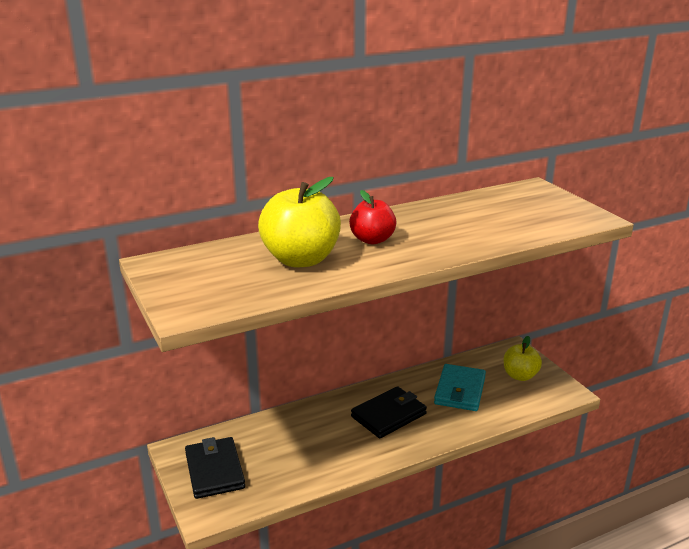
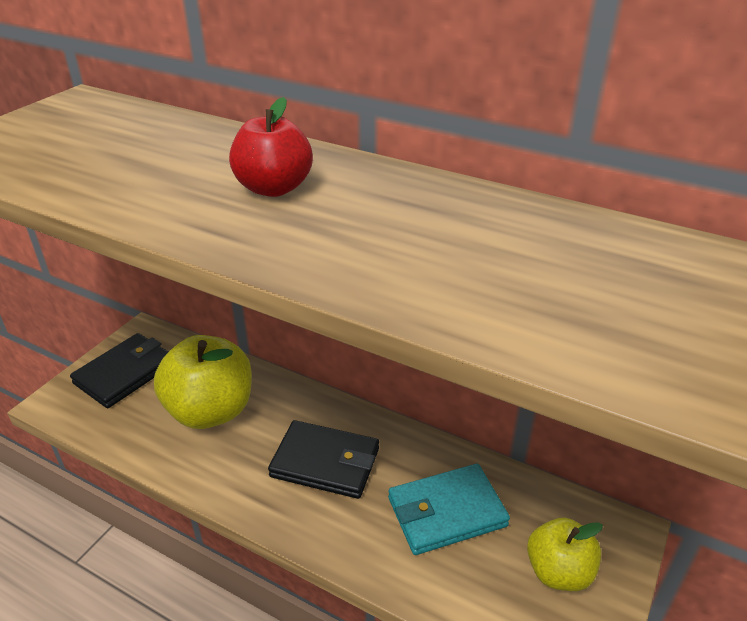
camera: 55 degrees right, 10 degrees up
yellow apple [258,177,341,267] -> yellow apple moved to [154,335,252,429]

